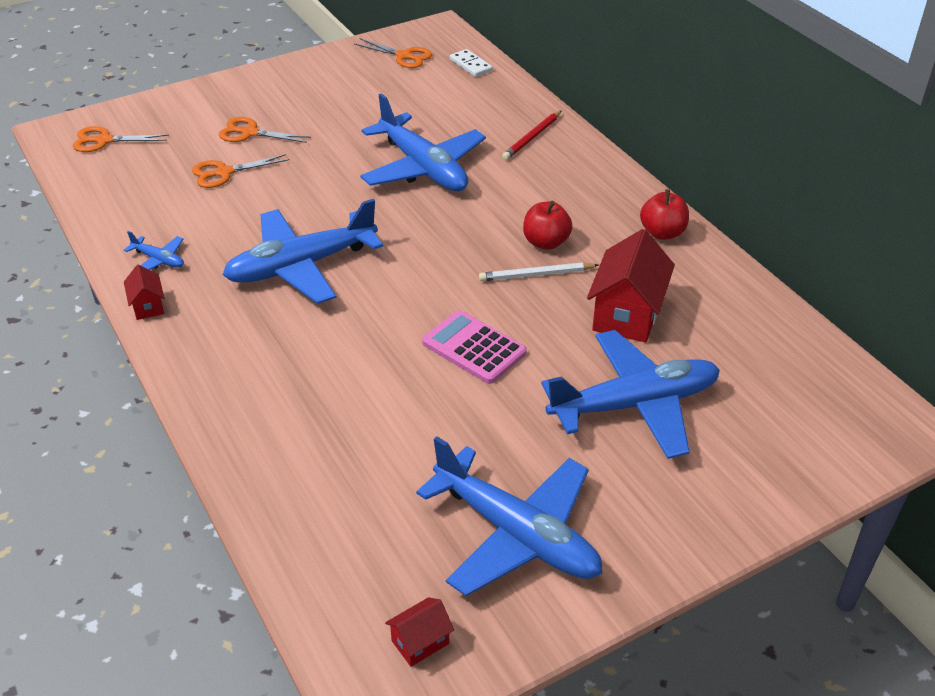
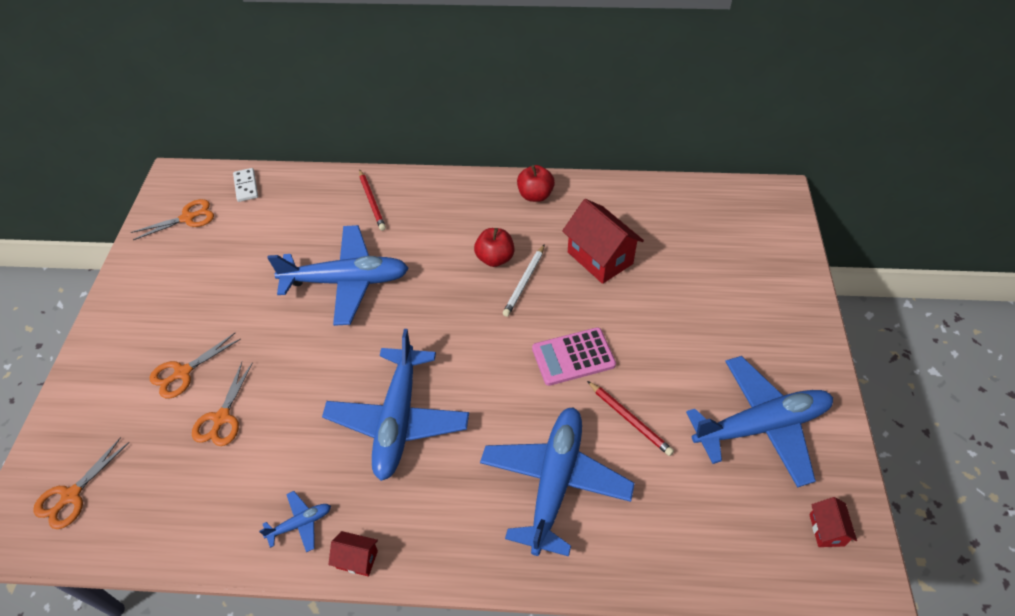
camera: 55 degrees left, 10 degrees up
white domino [450,49,493,77] -> white domino turned 75 degrees clockwise [233,168,258,202]
blue plane [541,330,720,459] -> blue plane moved to [480,407,635,556]
none -> red pencil [587,381,674,456]

